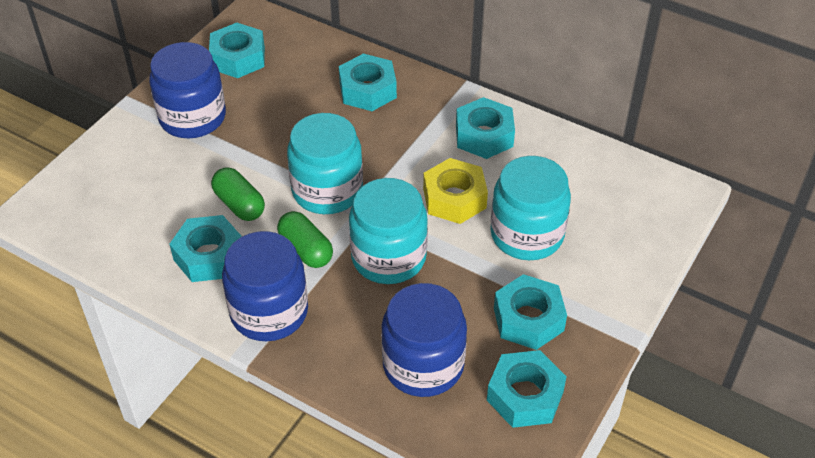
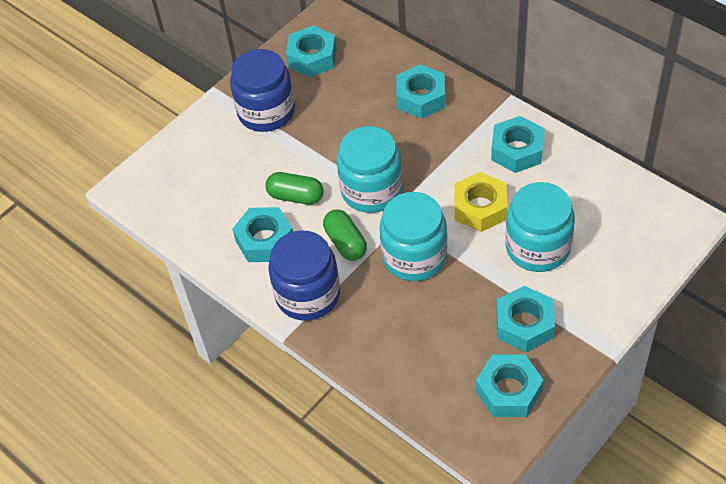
camera: 15 degrees right, 5 degrees up
green capsule [211,167,265,221] -> green capsule turned 45 degrees counterclockwise [265,172,323,205]
blue jar [381,283,467,397] -> none

